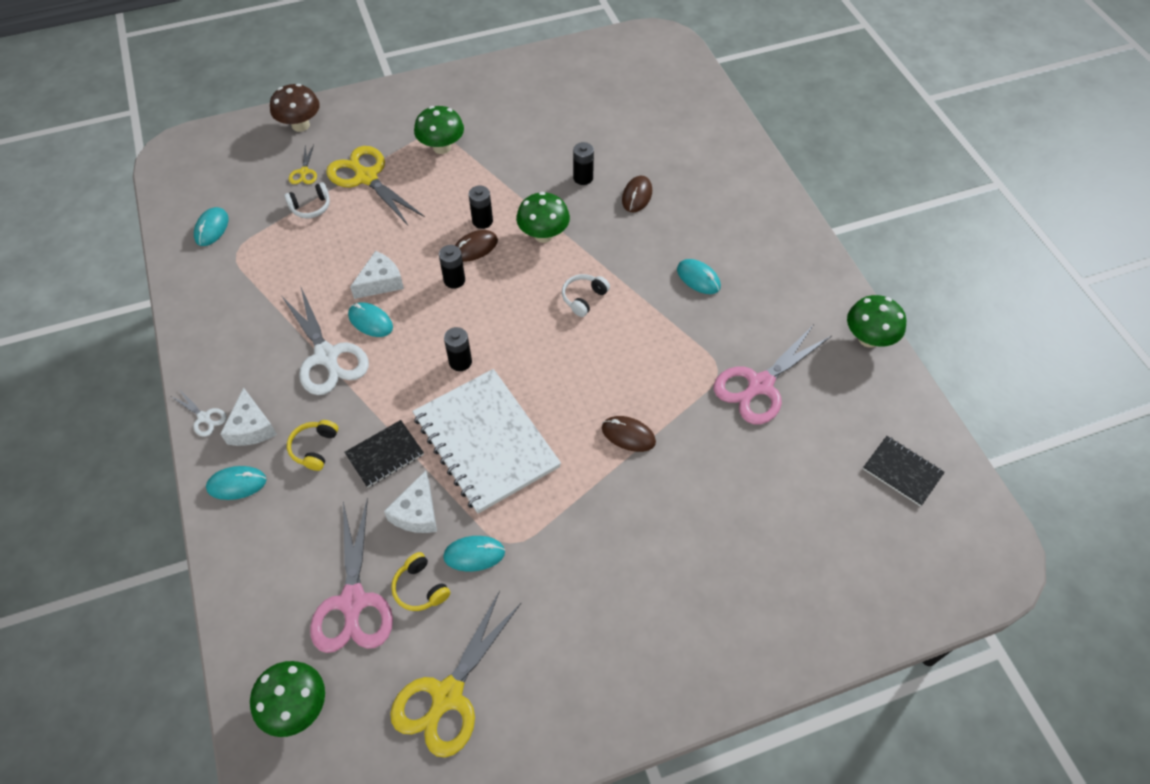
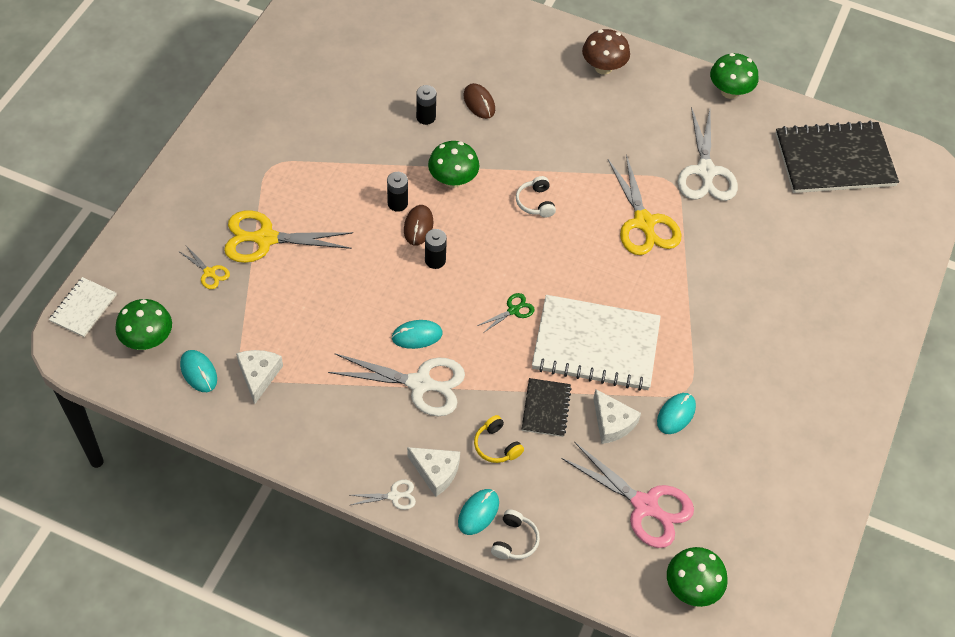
camera: 50 degrees left, 0 degrees up
brown mushroom [270,84,320,132] -> brown mushroom moved to [582,29,630,75]
white headphones [284,182,330,218] -> white headphones moved to [491,509,540,560]
white cheese [350,251,404,299] -> white cheese moved to [236,350,283,404]
yellow scissors [390,591,522,757] -> yellow scissors moved to [608,155,681,255]
yellow headphones [391,552,450,611] -> none
green mushroom [414,106,464,154] -> green mushroom moved to [115,299,172,350]
black battery [444,327,472,371] -> green scissors [477,293,535,333]
brown mouse [602,416,656,452] -> none
turquoise mouse [677,259,721,294] -> none
pink scissors [714,325,831,424] -> white scissors [678,107,738,201]
black notebook [863,436,945,506] -> black notebook [775,121,899,193], size x2.06
none -> white notebook [49,277,117,337]

